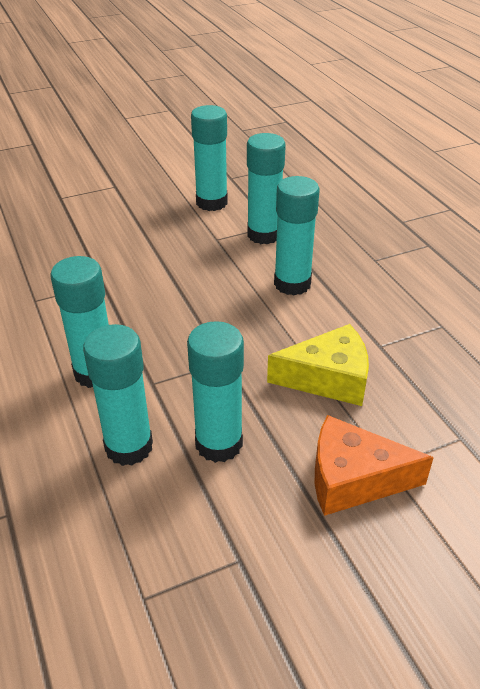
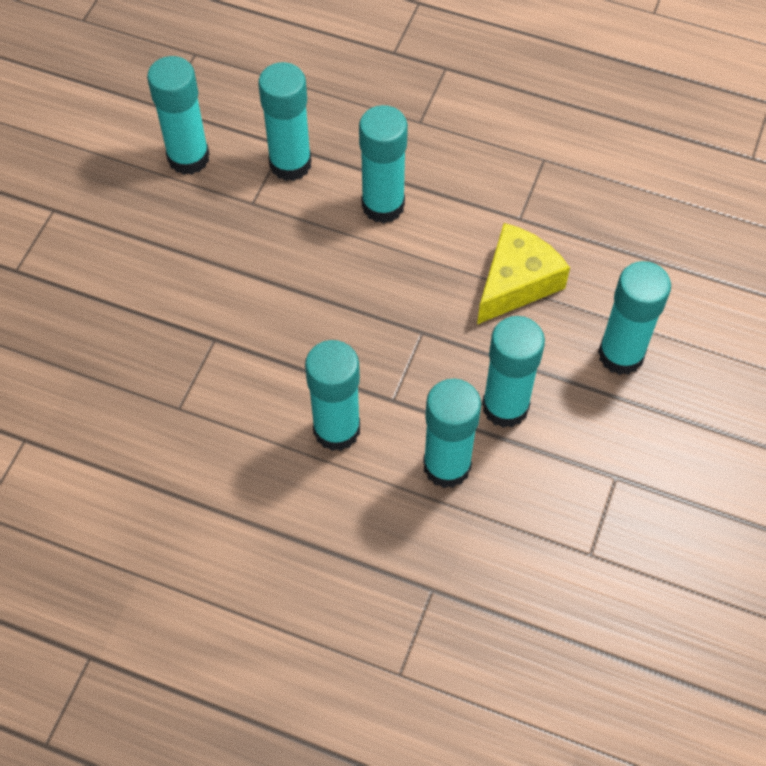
camera: 45 degrees left, 20 degrees up
orange cheese [315,415,434,516] -> turquoise glue stick [598,261,671,375]

